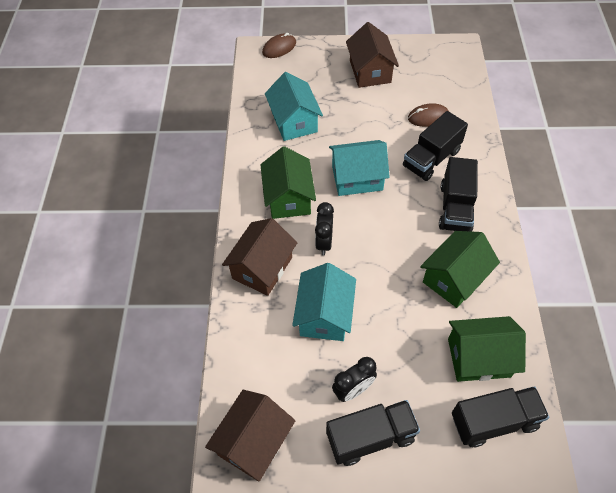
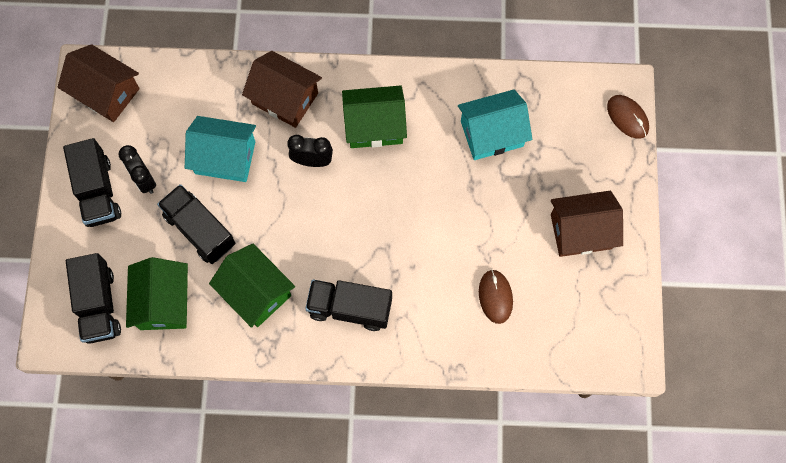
camera: 90 degrees right, 15 degrees up
turquoise house [329,140,390,196] -> none
black truck [403,111,468,181] -> black truck moved to [157,184,235,264]

